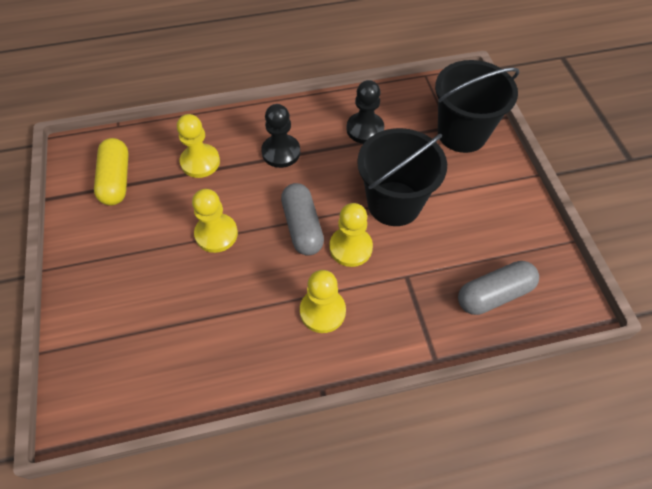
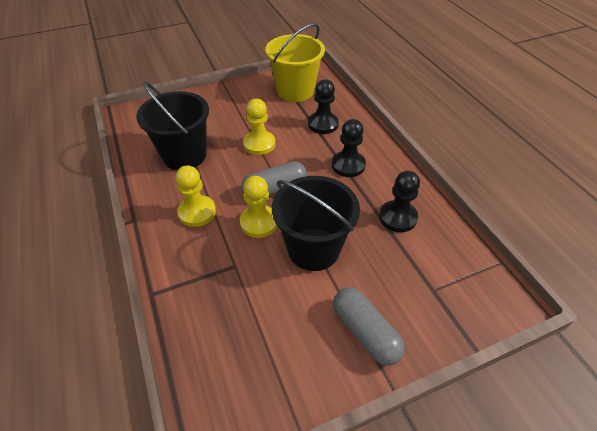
camera: 80 degrees right, 10 degrees down
yellow capsule [94,138,129,206] -> yellow bucket [265,23,325,102]
yellow pawn [177,114,220,178] -> black pawn [308,79,339,134]
black bucket [435,60,520,153] -> black bucket moved to [137,82,209,170]
grey capsule [458,261,539,315] -> grey capsule moved to [333,287,405,366]

